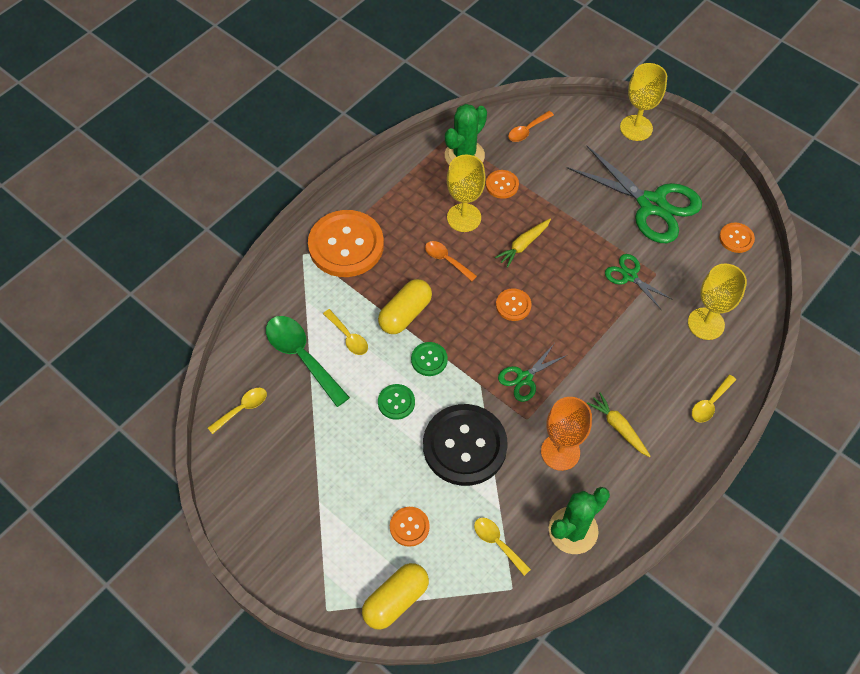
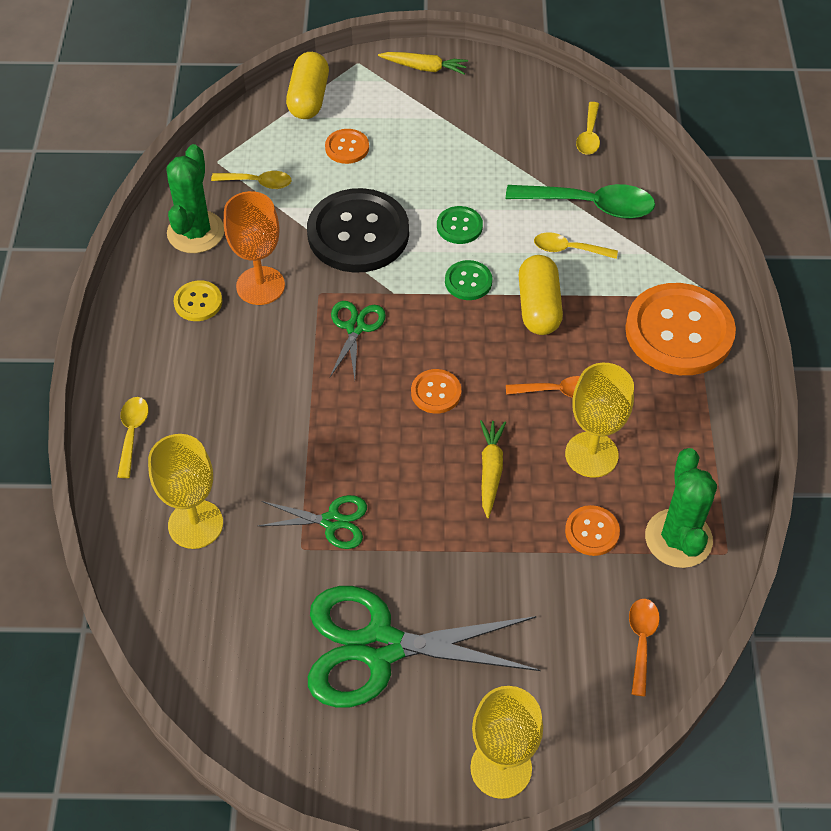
camera: 140 degrees right, 5 degrees down
yellow carrot [587,393,650,457] -> yellow carrot moved to [378,52,468,75]
orange button [719,222,755,253] -> none
none -> yellow button [174,280,223,321]

